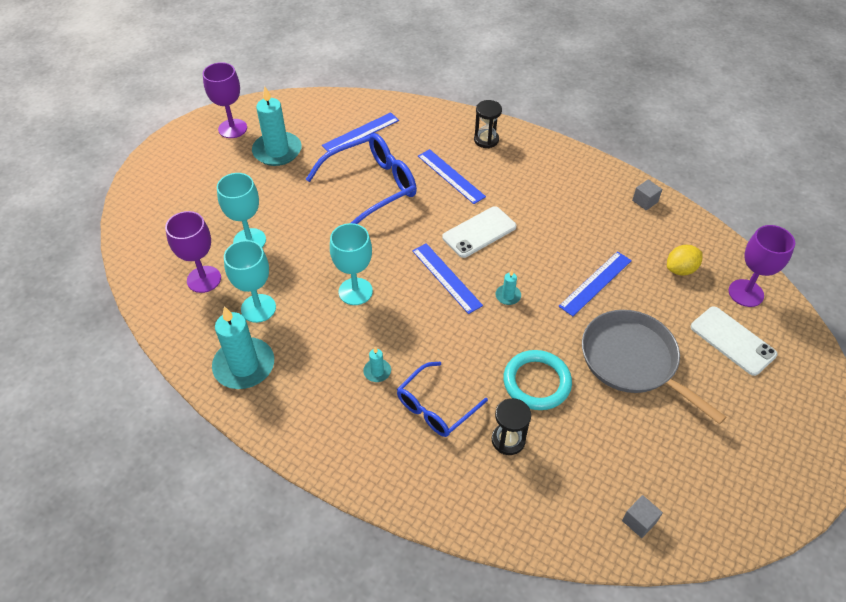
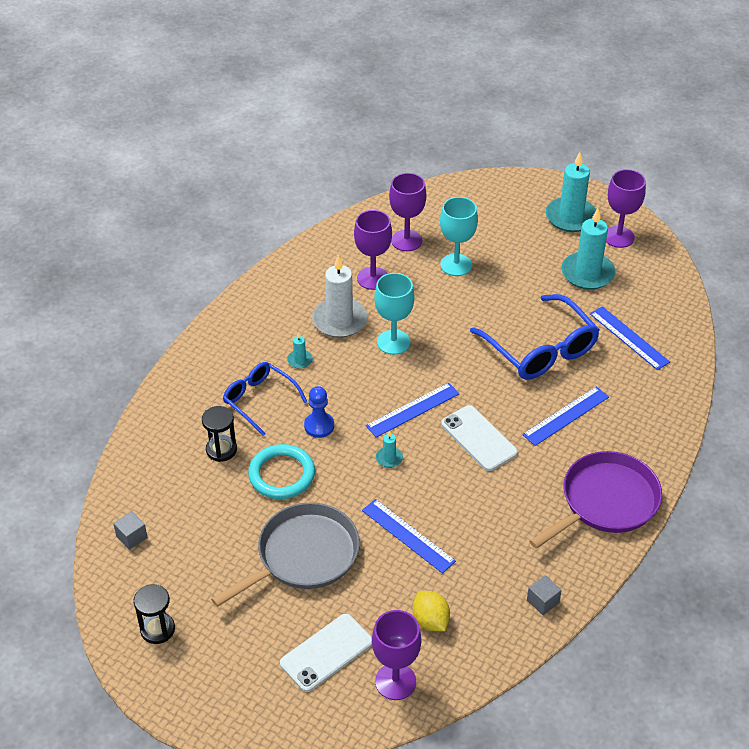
camera: 90 degrees right, 5 degrees down
turquoise candle [212,306,274,389] -> turquoise candle moved to [546,152,596,232]
turquoise goblet [224,240,276,323] -> purple goblet [354,210,392,290]
black hourglass [474,100,502,148] -> black hourglass moved to [134,584,175,644]
none -> blue pawn [304,386,334,438]
none -> white candle [312,255,368,338]
none -> purple pan [529,451,662,549]

